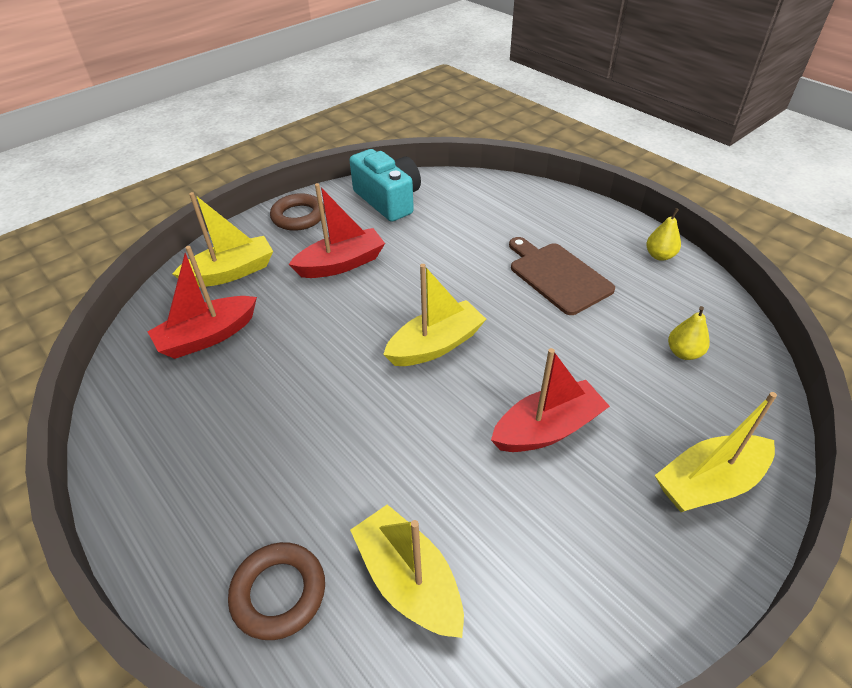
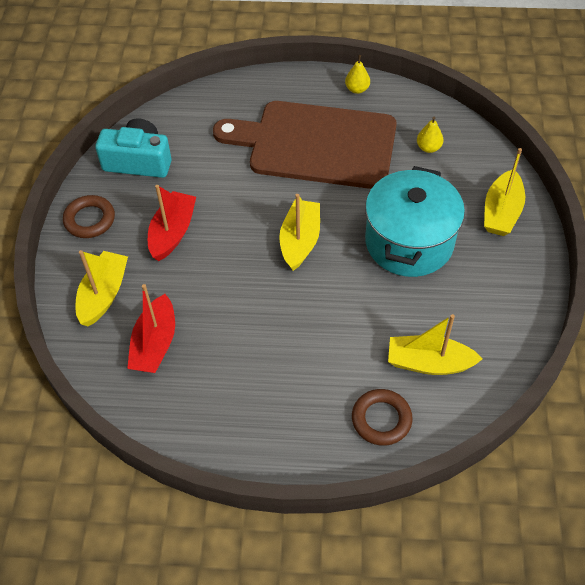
camera: 45 degrees left, 10 degrees up
red boat [491,348,610,452] -> turquoise pot [365,166,465,277]
brown cutting board [509,237,615,315] -> brown cutting board [213,101,397,189], size x1.90

